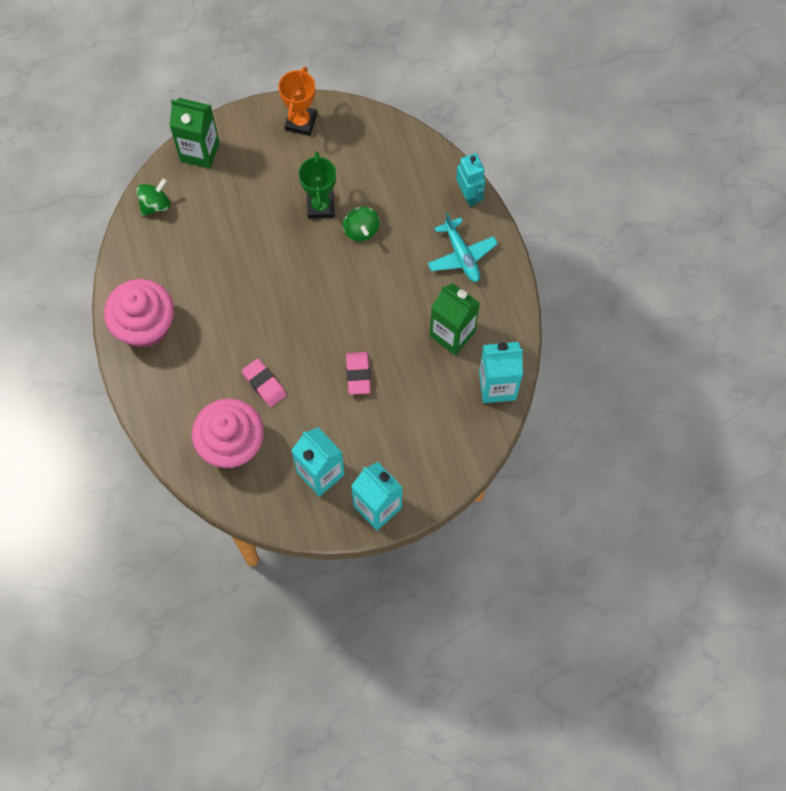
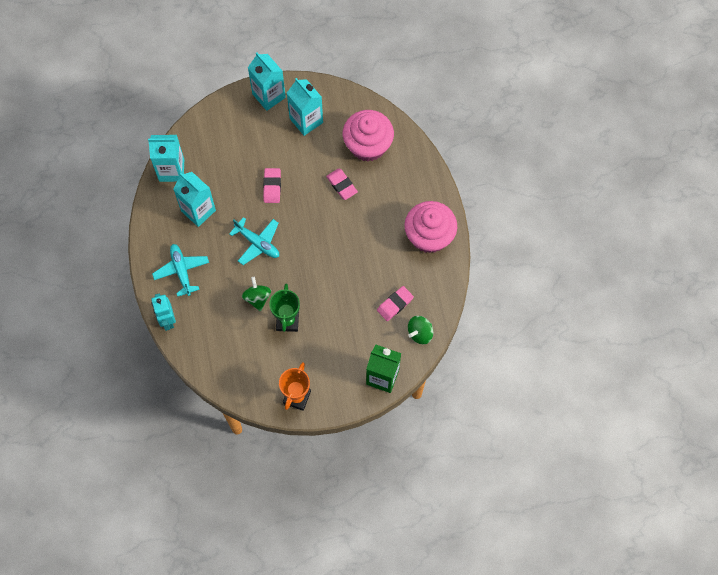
camera: 175 degrees left, 0 degrees up
green carton [430,283,480,355] -> turquoise carton [173,172,216,227]
none -> turquoise plane [229,217,279,265]
none -> pink eraser [377,286,414,321]

